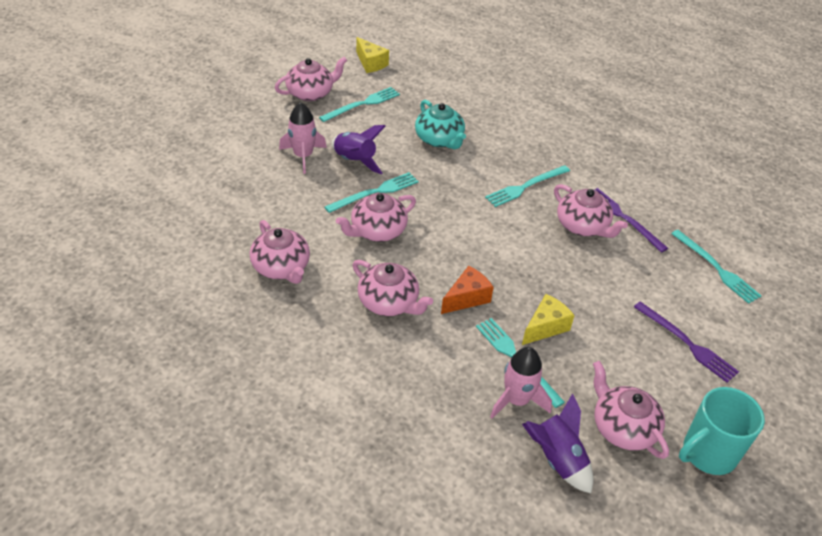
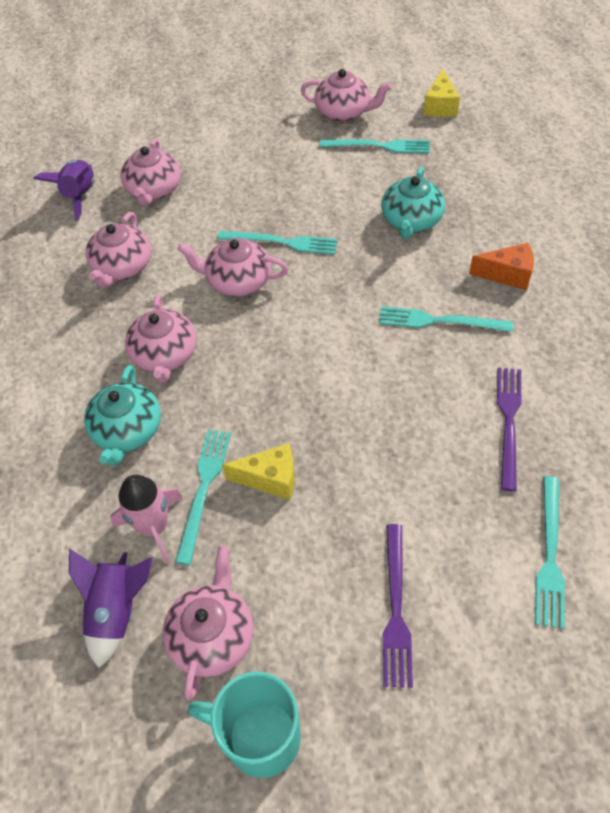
camera: 50 degrees right, 10 degrees up
pink rocket [279,102,327,174] -> none
purple rocket [331,125,386,174] -> purple rocket moved to [34,160,94,221]
orange cheese [441,266,494,314] -> orange cheese moved to [469,243,534,290]
pink teapot [554,184,628,238] -> pink teapot moved to [120,138,181,206]
none -> turquoise teapot [84,365,161,466]

